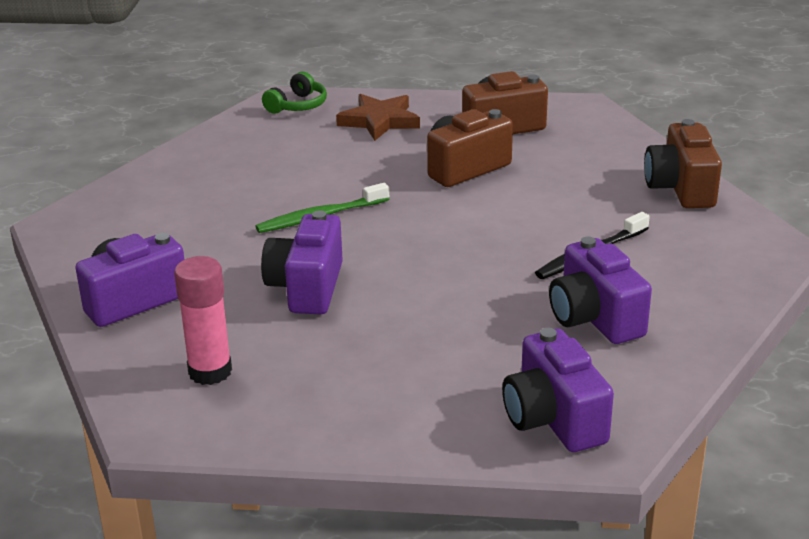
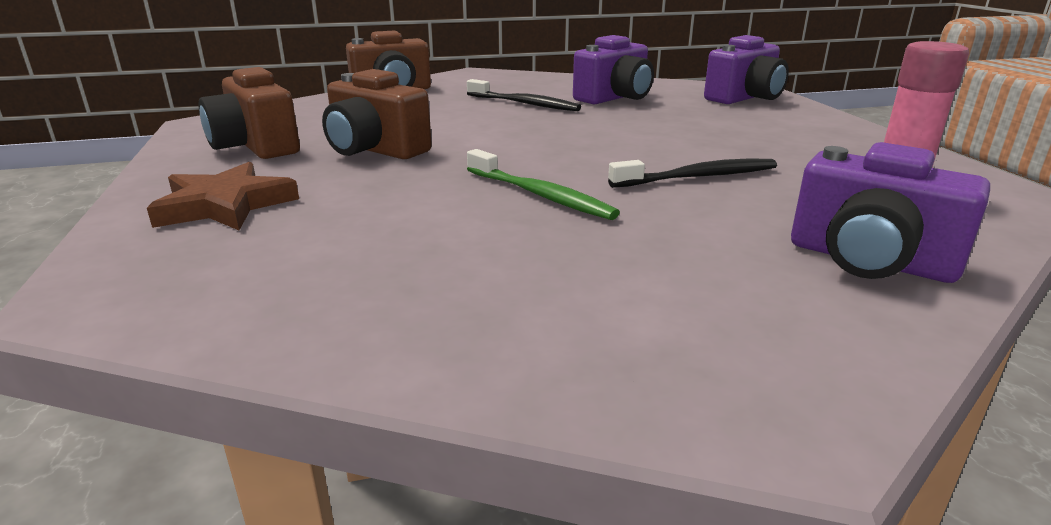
camera: 110 degrees left, 5 degrees down
purple camera [261,210,343,314] -> black toothbrush [608,159,777,188]
green headphones [262,71,327,114] -> none

